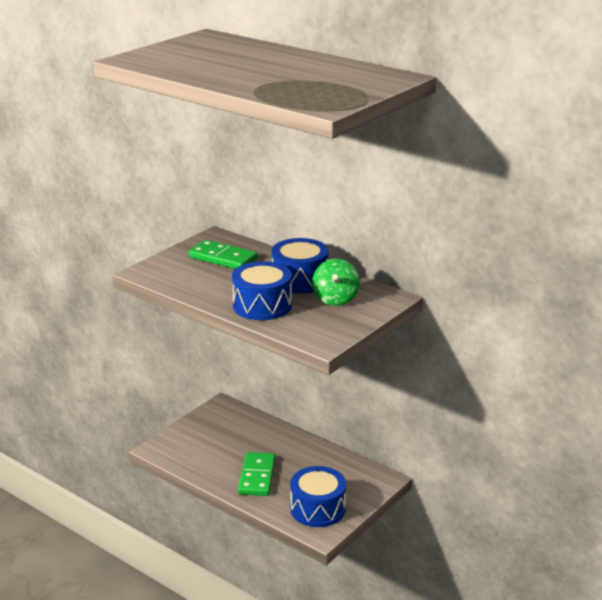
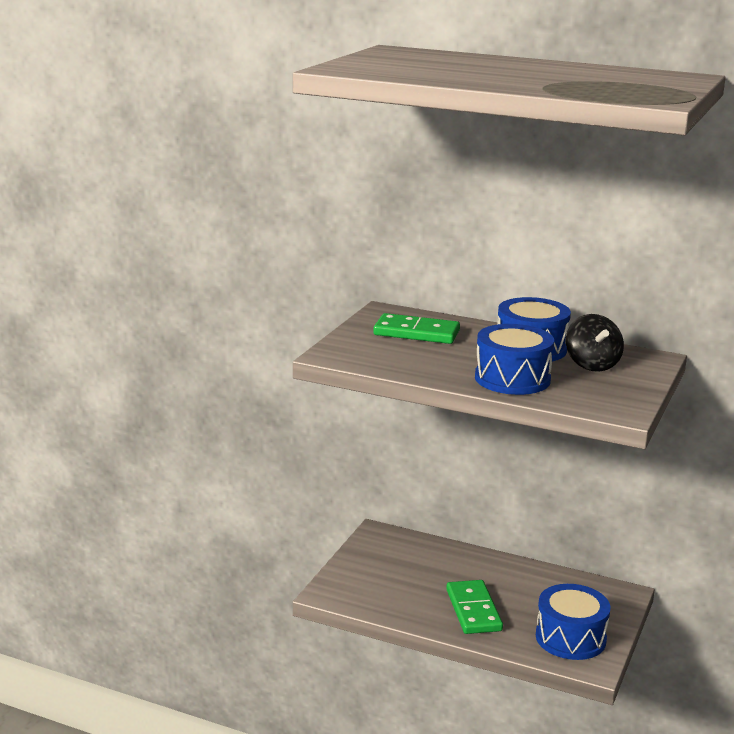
camera: 15 degrees left, 5 degrees down
green spinning top [312,259,360,306] -> black spinning top [566,314,624,372]

